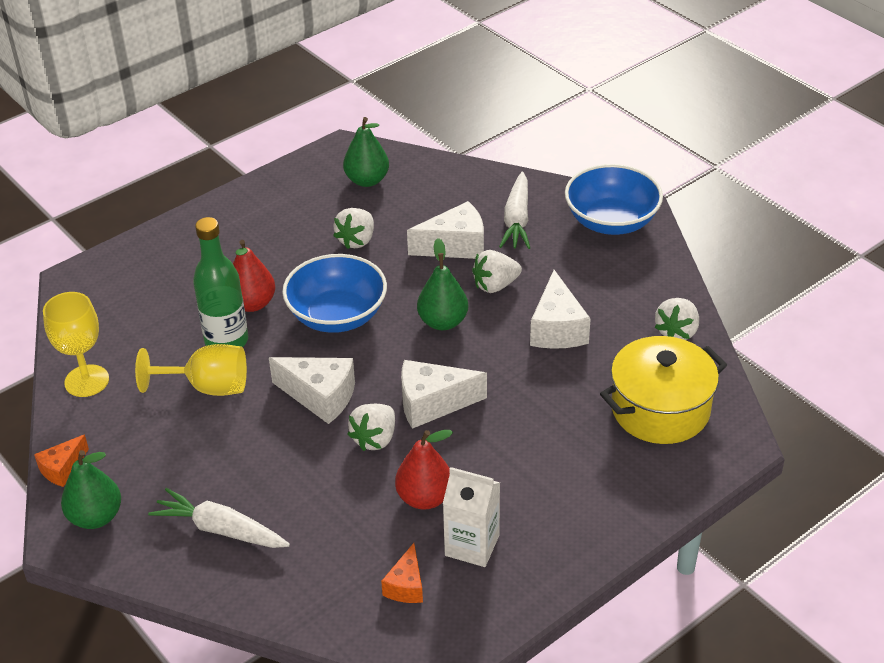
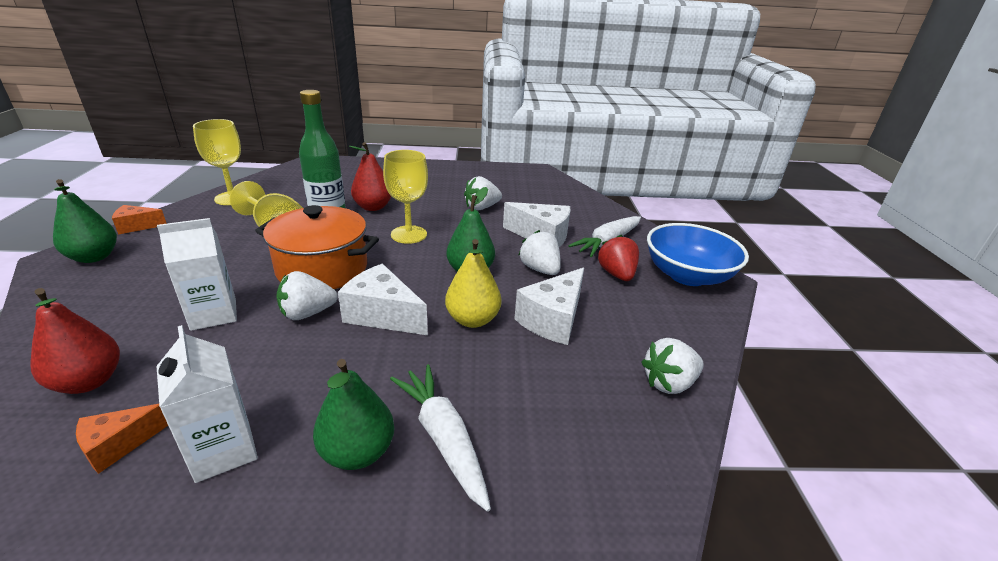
camera: 35 degrees right, 10 degrees down
white carrot [148,488,290,548] -> white carrot moved to [390,364,491,512]
white cheese [269,357,355,424] -> orange pot [255,205,379,289]
blue bowl [282,254,387,333] -> yellow goblet [383,150,428,244]
green pear [343,117,389,187] -> green pear moved to [313,359,395,470]
red pear [395,430,453,510] -> red pear moved to [30,288,120,394]
white strawberry [472,250,522,293] -> white strawberry turned 45 degrees clockwise [519,230,561,275]
yellow pot [600,336,727,444] -> none
none -> white carton [157,218,237,331]
none -> yellow pear [445,239,501,328]
none -> red strawberry [598,235,639,281]

